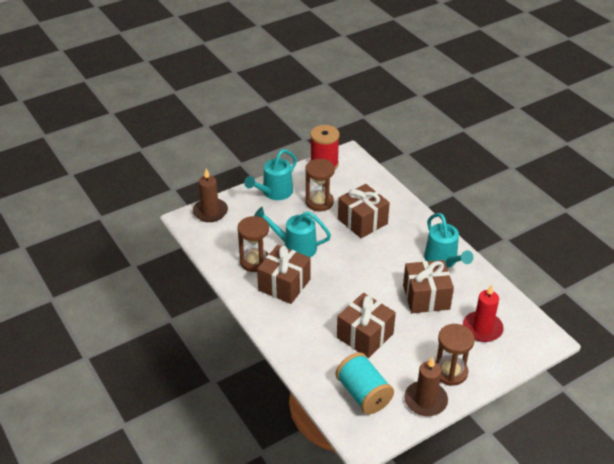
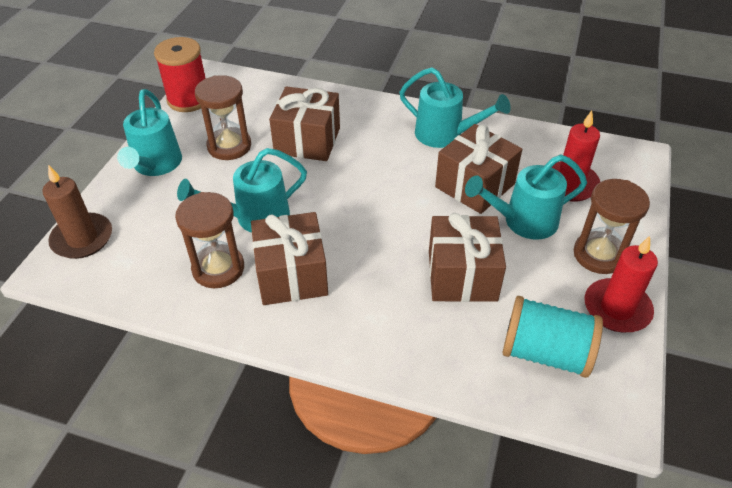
camera: 40 degrees left, 5 degrees up
brown candle [404,357,448,416] -> red candle [585,236,658,332]
none -> turquoise watering can [465,155,587,240]

